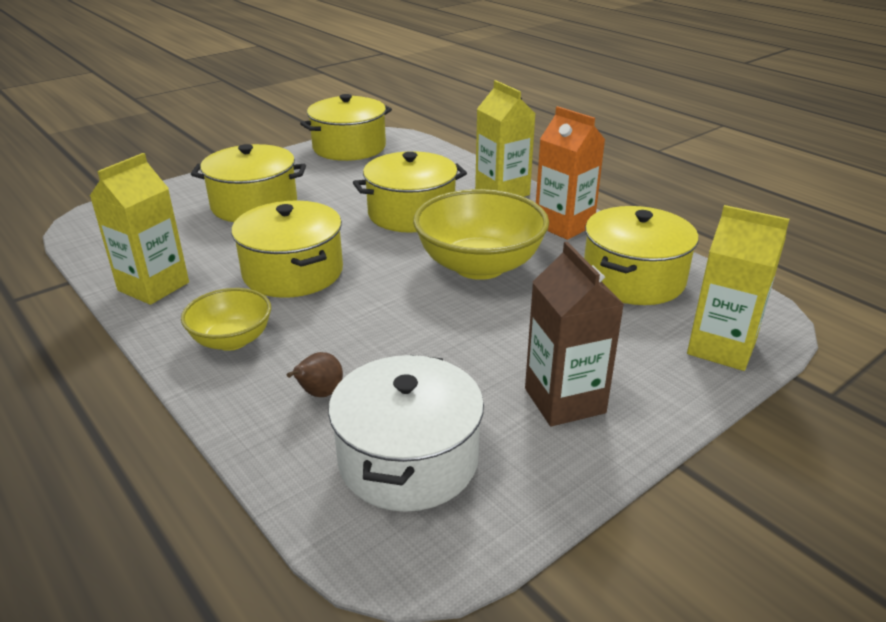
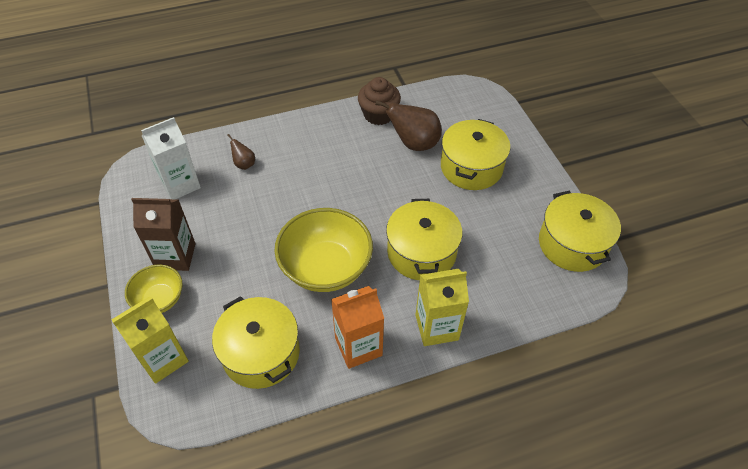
camera: 110 degrees right, 20 degrees up
yellow carton [90,153,189,305] -> brown cupcake [358,77,401,125]
yellow bowl [181,288,271,351] -> yellow bowl moved to [125,264,183,313]
yellow pot [231,200,343,298] -> none
white pot [328,355,484,512] -> white carton [141,117,201,199]
none -> brown pear [375,100,442,151]

